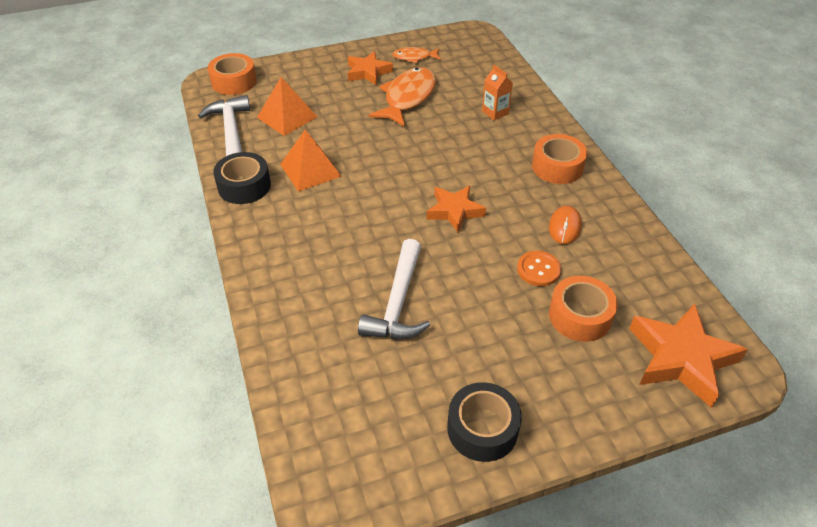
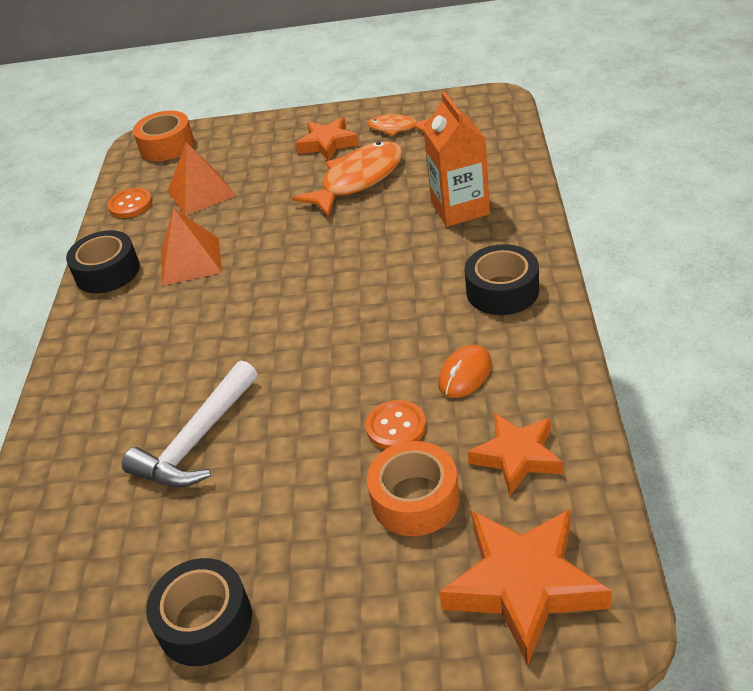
camera: 25 degrees right, 5 degrees down
white hammer [198,95,250,156] -> orange button [107,188,152,218]
orange star [427,185,486,233] -> orange star moved to [468,413,563,495]
orange carton [482,65,513,120] -> orange carton [423,92,490,227], size x1.72
orange tape [532,134,587,184] -> black tape [465,244,539,315]

